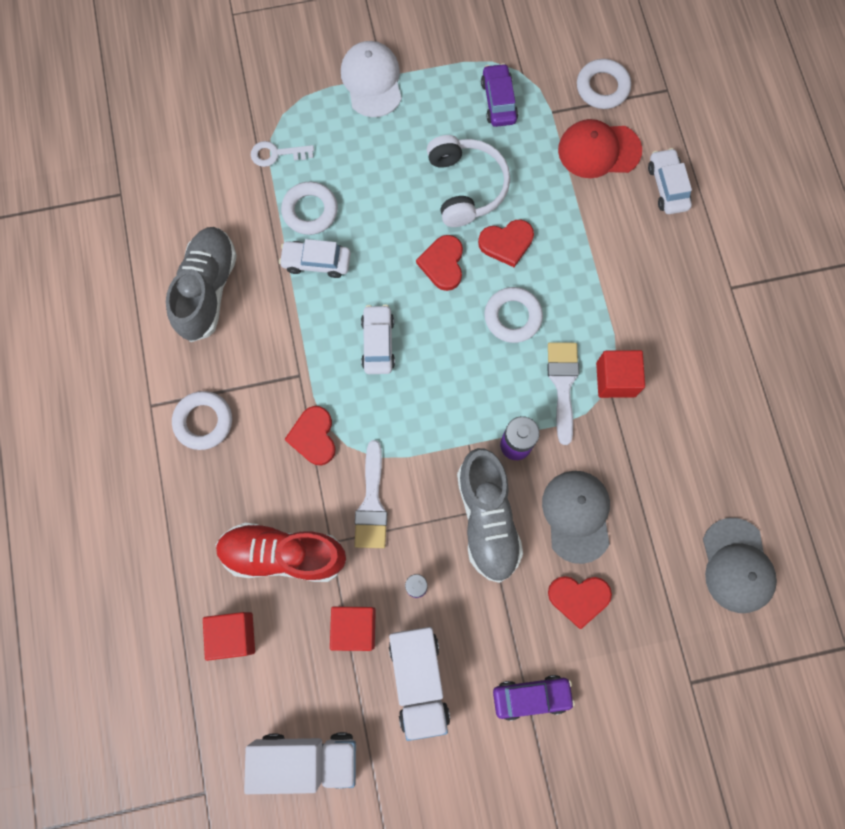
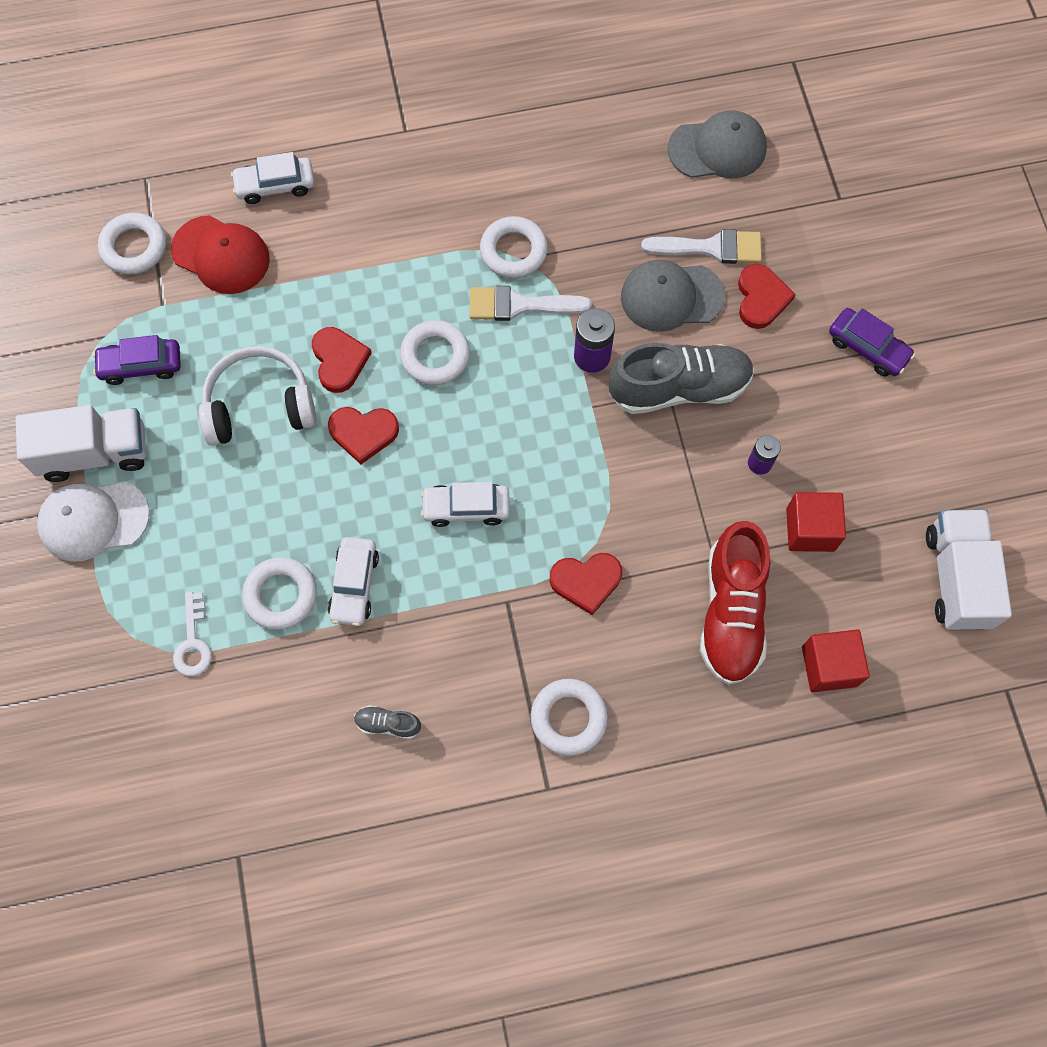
camera: 90 degrees left, 5 degrees down
grey shoe [166,227,237,342] -> grey shoe [354,705,421,739], size x0.43
white brush [354,440,387,548] -> white brush moved to [641,229,762,264]
white truck [389,627,450,741] -> white truck moved to [16,405,146,482]
purple car [493,675,575,721] -> purple car turned 135 degrees clockwise [829,308,915,377]
red cap [558,119,642,178] -> red cap turned 60 degrees counterclockwise [171,215,270,294]
red cube [596,350,645,398] -> white ring [480,216,548,278]

